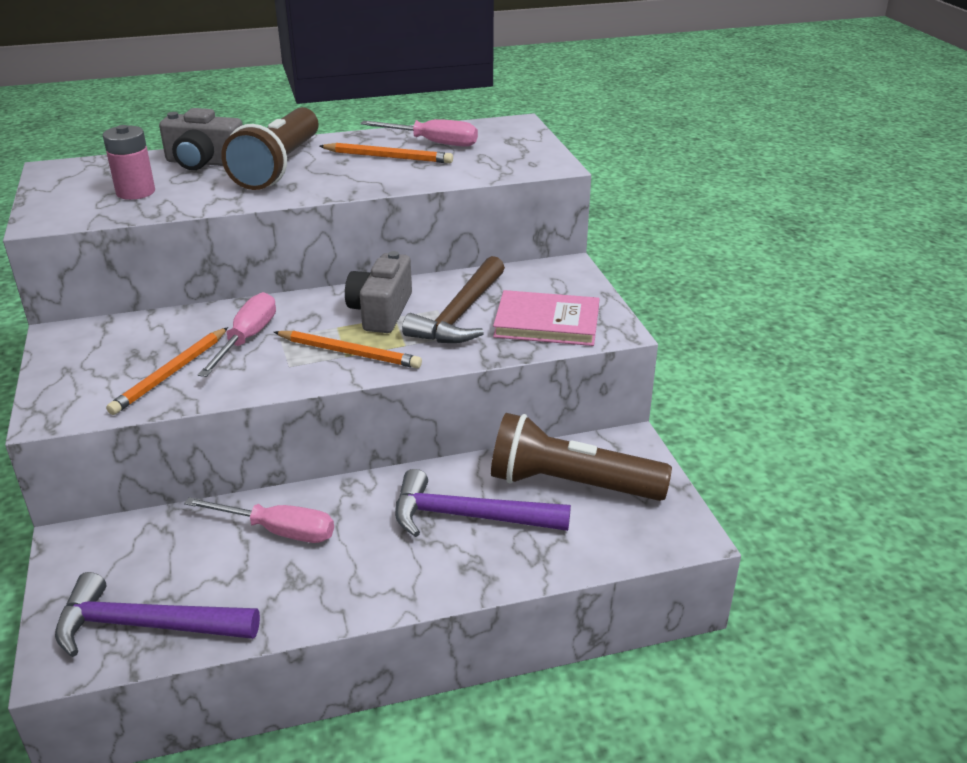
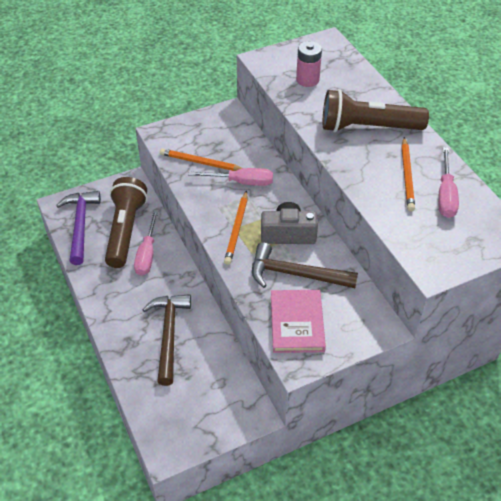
camera: 80 degrees right, 15 degrees up
grey camera [159,108,242,170] -> none
purple hammer [395,469,571,537] -> brown hammer [142,294,191,386]
brown flashlight [491,413,672,501] -> brown flashlight moved to [105,177,147,268]

